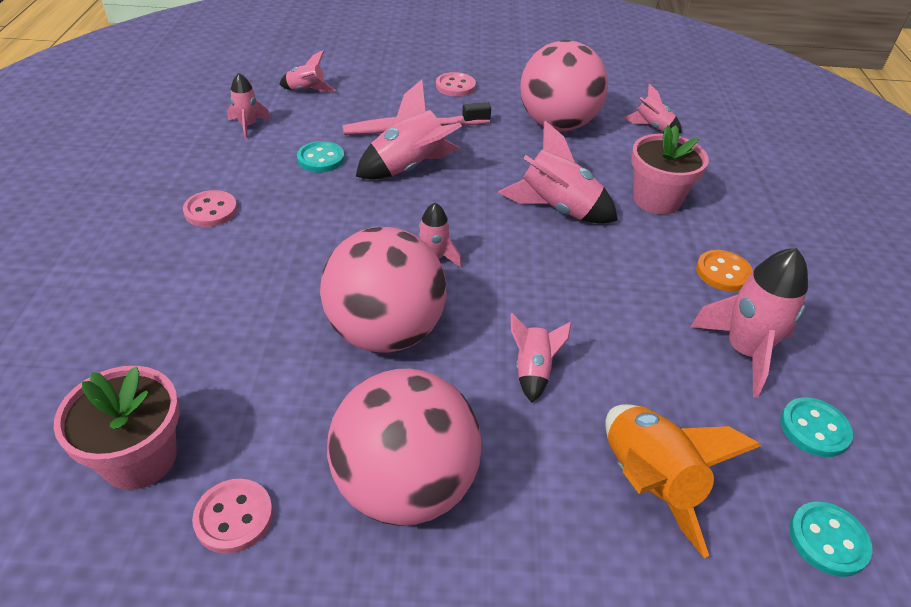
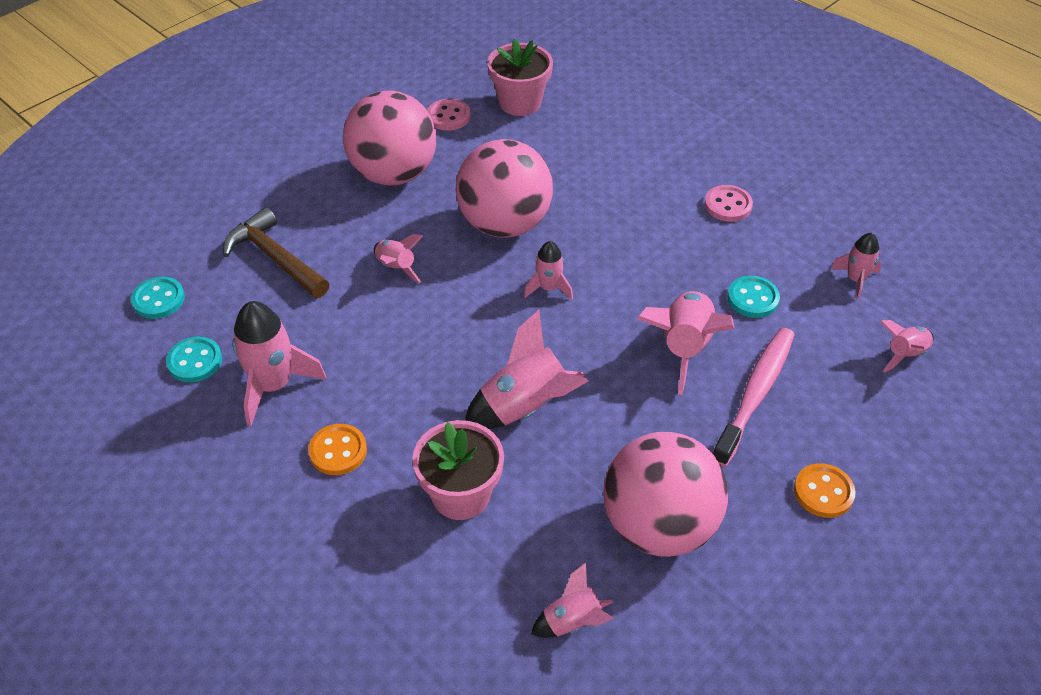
camera: 135 degrees right, 5 degrees up
pink button [436,72,476,97] -> orange button [794,463,856,518]
orange rocket [606,404,761,558] -> brown hammer [223,207,329,298]

